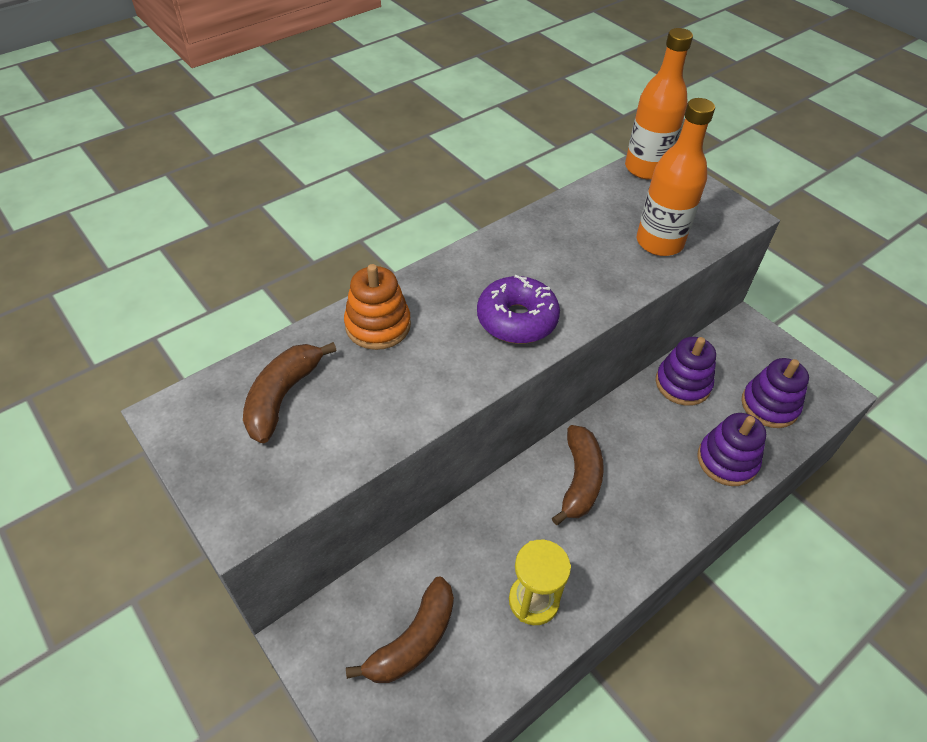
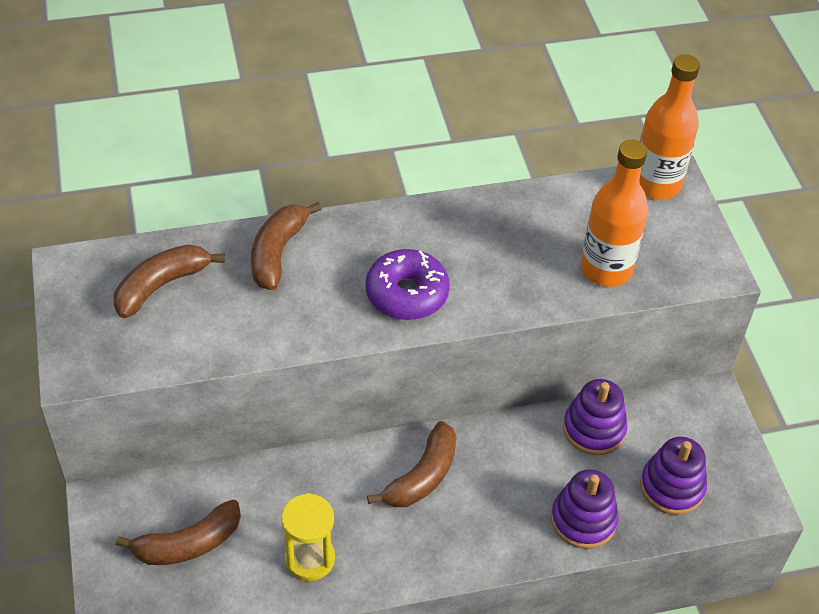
camera: 25 degrees right, 0 degrees up
orange stacking toy [344,264,411,350] -> brown banana [251,202,322,290]

